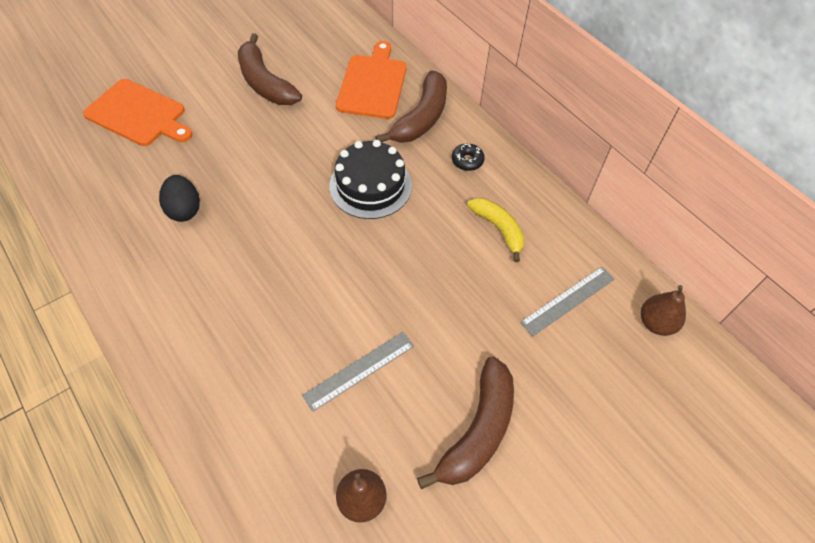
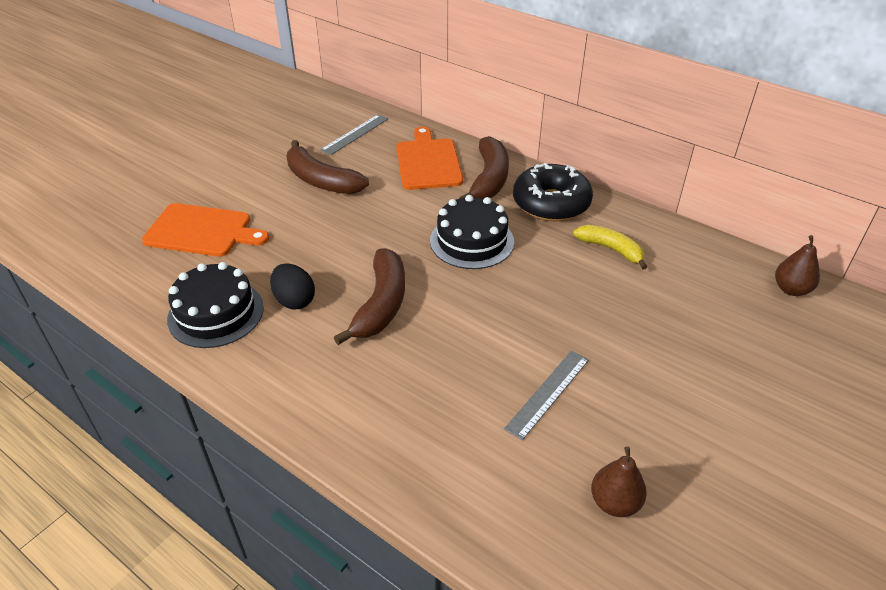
camera: 15 degrees left, 15 degrees down
brown banana [417,356,514,489] -> brown banana moved to [334,248,405,345]
black donut [452,143,485,171] -> black donut [513,163,593,221], size x2.42
grey ruler [520,267,615,336] -> grey ruler moved to [320,115,388,155]
none -> black cake [167,262,264,348]

